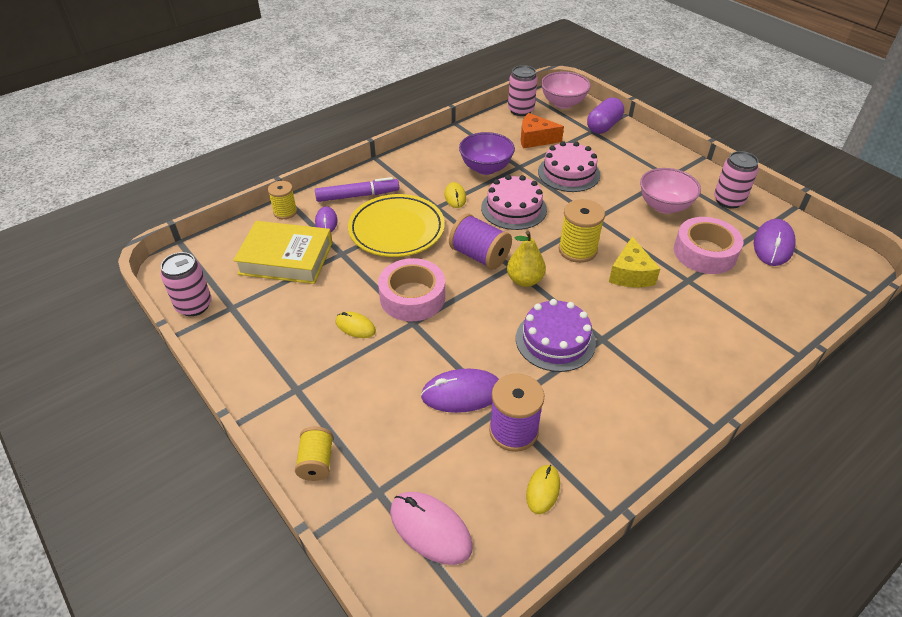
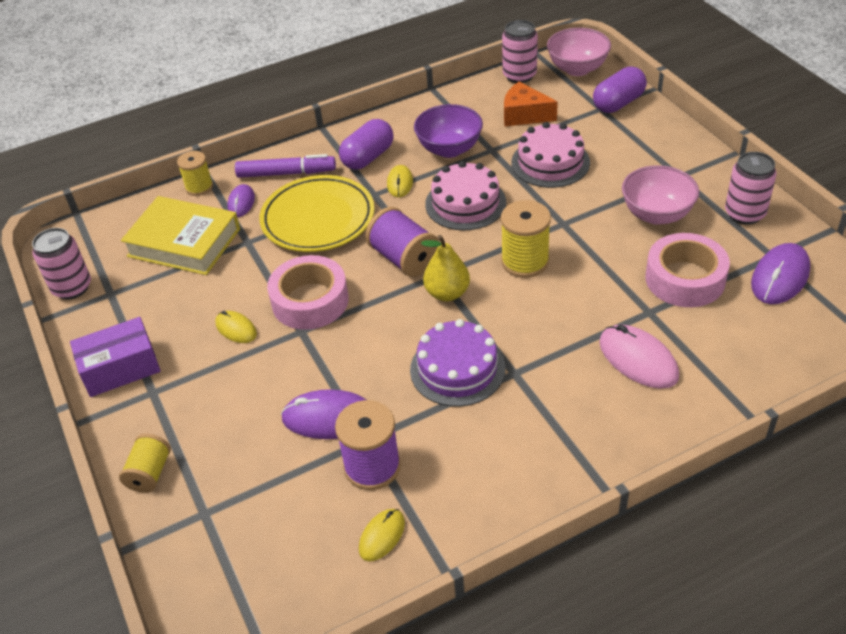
camera: 15 degrees right, 0 degrees up
pink mouse [390,492,473,565] -> pink mouse moved to [599,325,679,389]
yellow cheese [609,237,660,288] -> none
none -> purple box [70,317,161,397]
none -> purple capsule [339,119,394,170]

